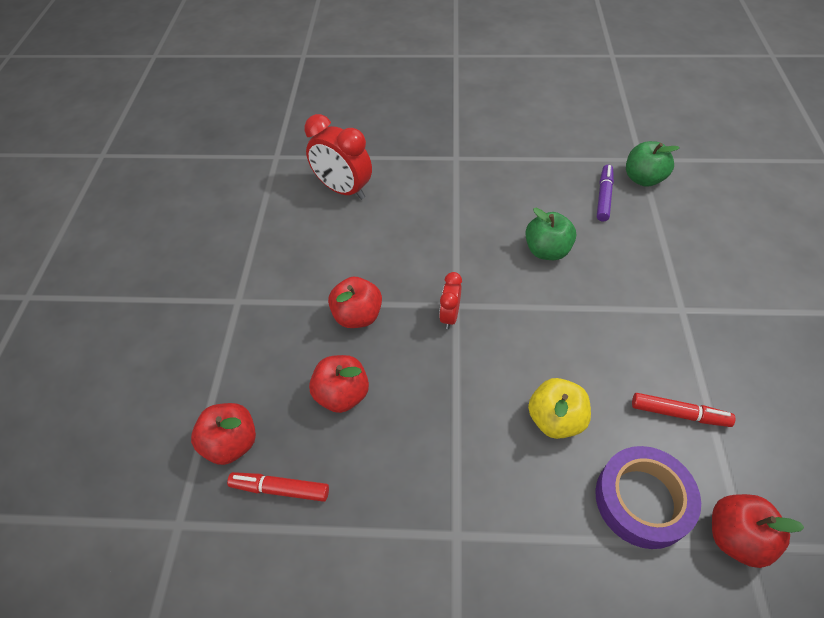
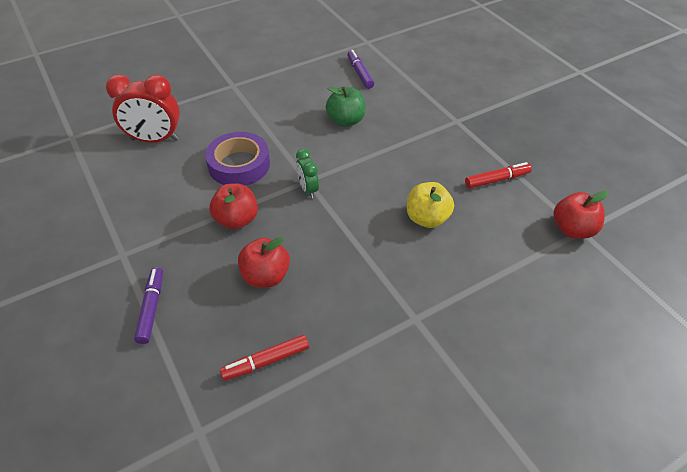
camera: 35 degrees left, 5 degrees down
red apple [191,403,256,465] -> none
red clock [439,272,462,329] -> green clock [296,149,319,198]
purple tape [595,446,701,549] -> purple tape moved to [205,132,270,186]
green apple [626,141,680,187] -> none
none -> purple marker [134,267,163,344]

